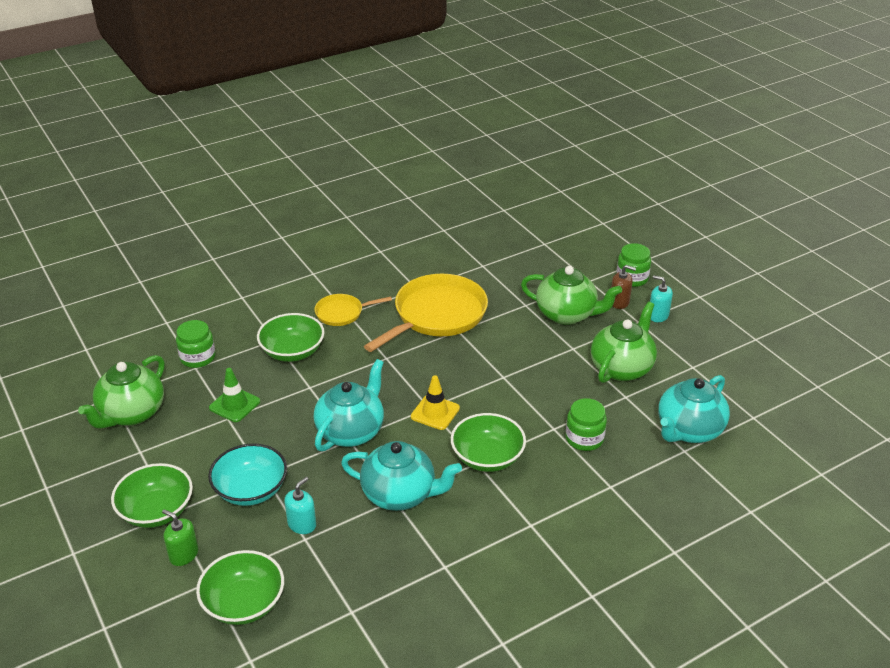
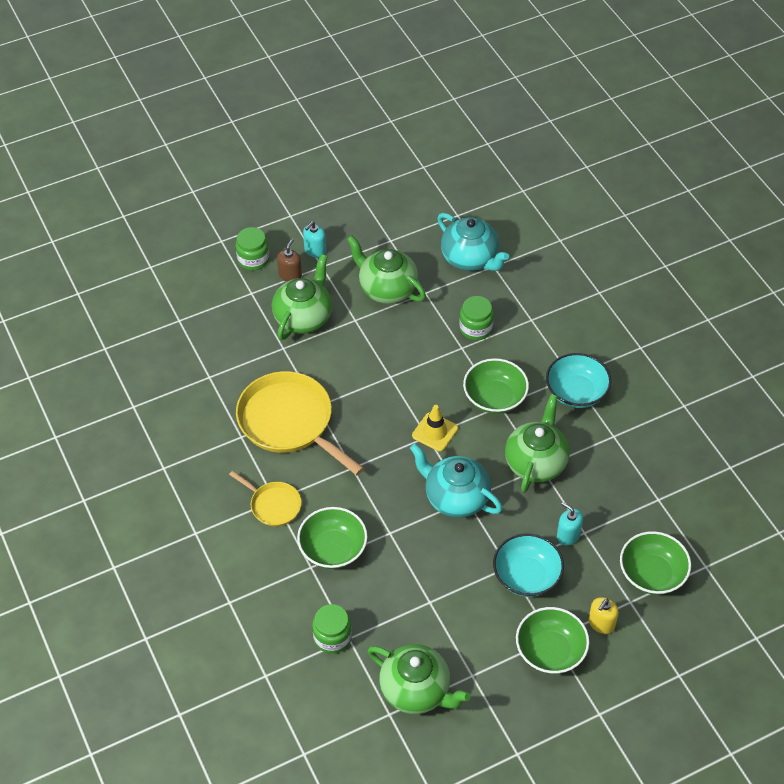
camera: 85 degrees left, 15 degrees up
green soap dispenser [162,510,198,566] -> yellow soap dispenser [589,597,619,634]
green traffic cone [209,368,260,422] -> none
yellow pan [315,294,392,326] -> yellow pan turned 45 degrees counterclockwise [229,471,302,526]
turquoise teapot [341,441,462,511] -> green teapot [505,394,570,493]
none -> turquoise bowl [546,353,611,408]

